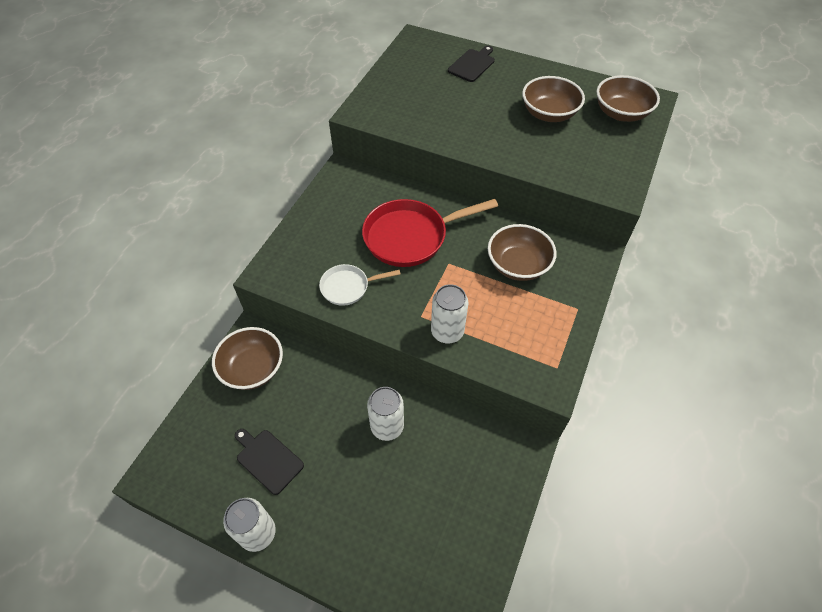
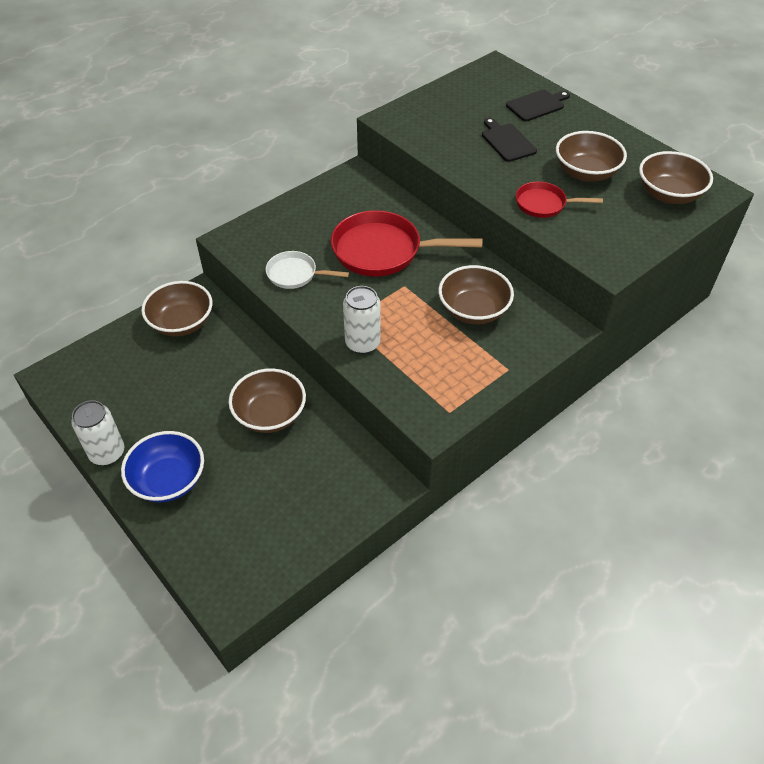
camera: 25 degrees right, 5 degrees down
black cutting board [235,429,304,495] -> black cutting board moved to [482,118,537,162]
white can [367,387,404,441] -> brown bowl [229,368,306,433]
none -> blue bowl [121,431,204,502]
none -> red pan [516,182,603,218]

